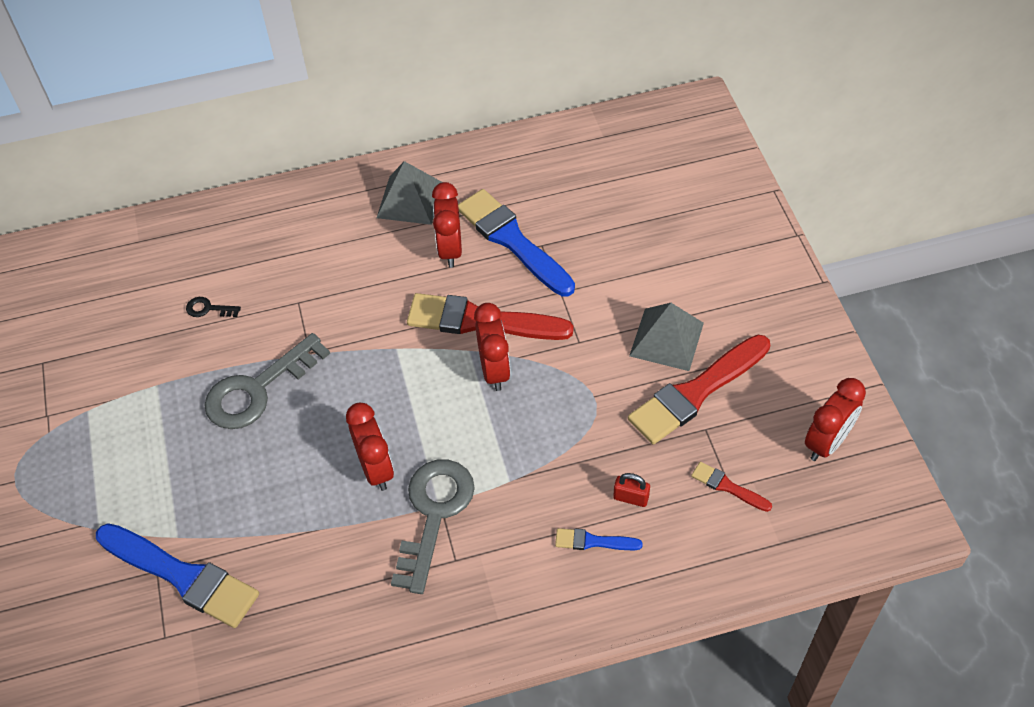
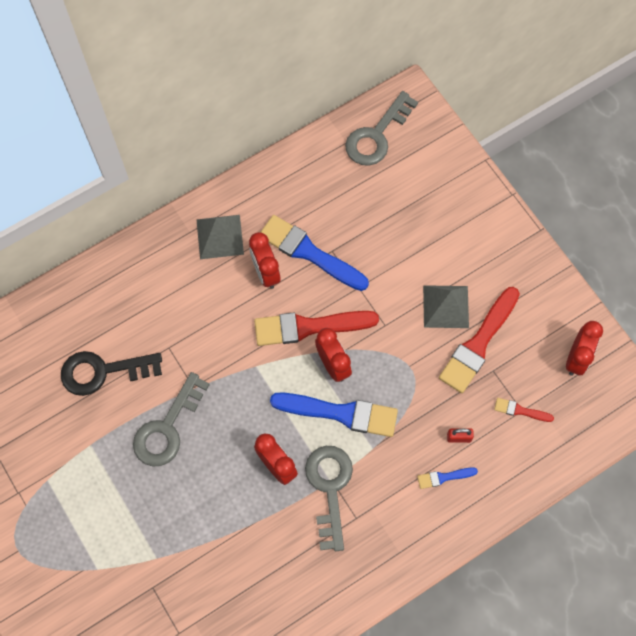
camera: 20 degrees left, 15 degrees up
blue brush [96,523,259,628] -> blue brush moved to [270,392,398,437]
black key [186,297,241,317] -> black key [61,351,162,396], size x2.38
none -> grey key [345,91,418,166]

